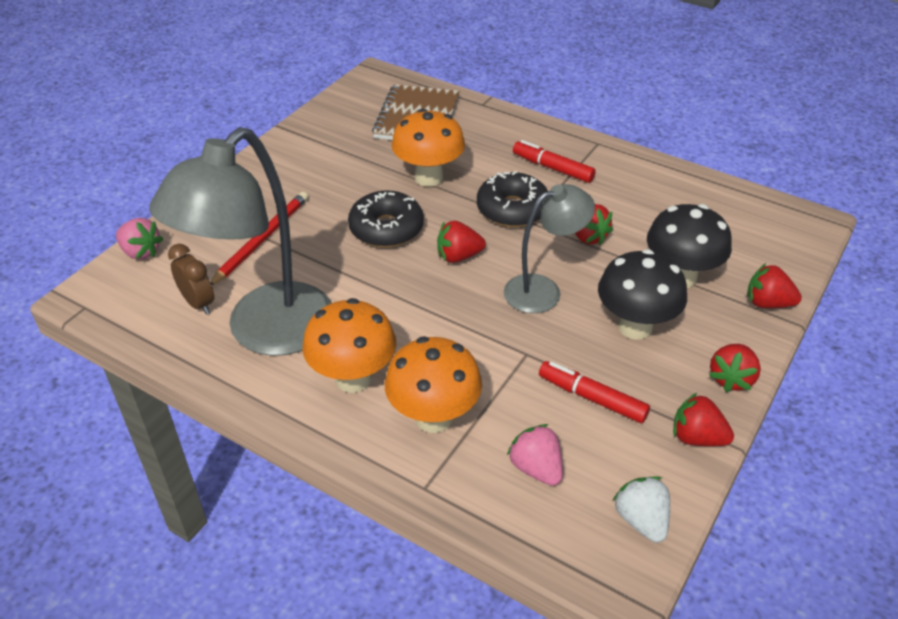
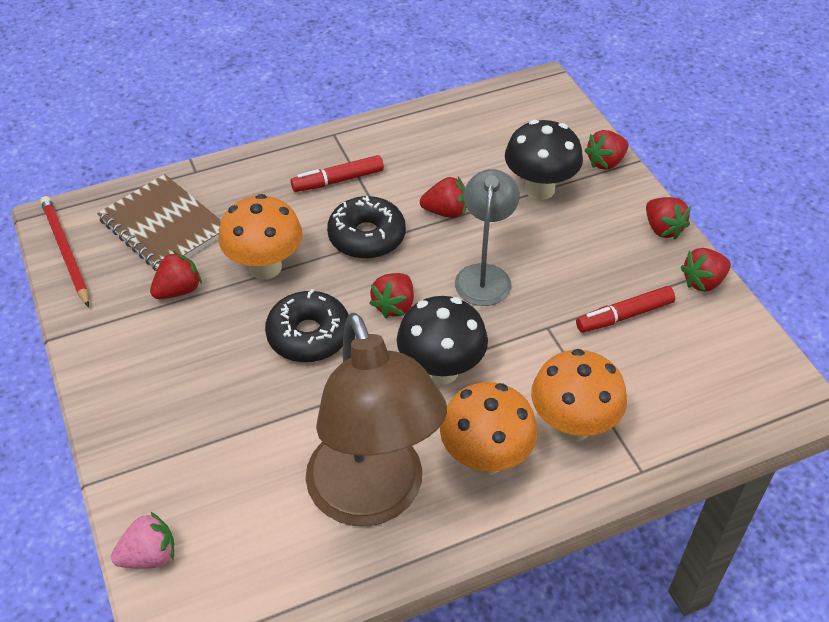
camera: 55 degrees left, 5 degrees up
grey lamp [149,127,332,356] -> brown lamp [306,313,447,526]
brown clock [168,244,214,315] -> none
red pencil [211,192,308,285] -> red pencil moved to [40,196,89,307]
pink strawberry [507,424,563,486] -> none
black mushroom [598,249,687,340] -> black mushroom moved to [397,296,488,385]
white strawberry [613,476,670,543] -> none
none -> red strawberry [150,251,202,299]

